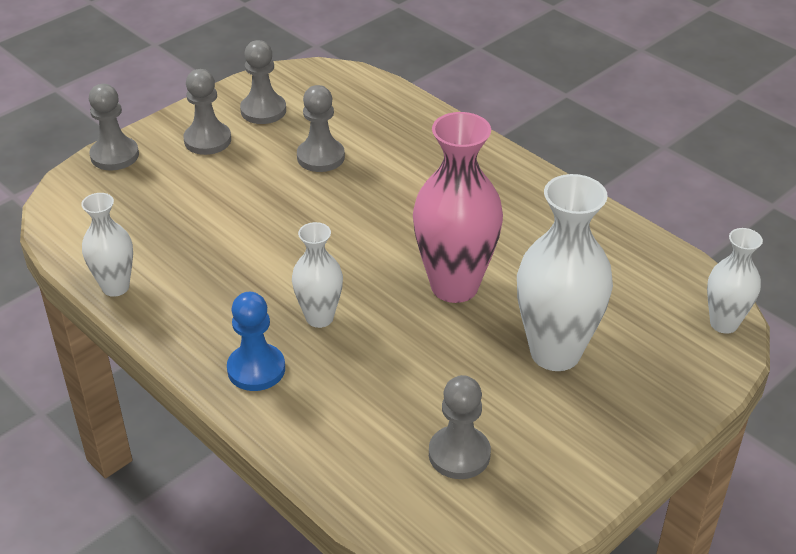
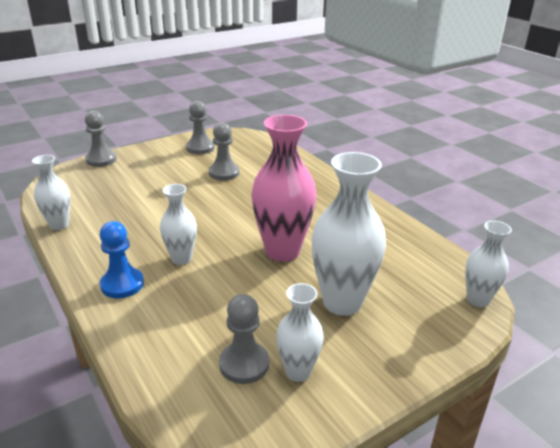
camera: 10 degrees right, 10 degrees down
grey pawn [183,69,231,155] -> none
none -> white vase [276,283,324,382]

